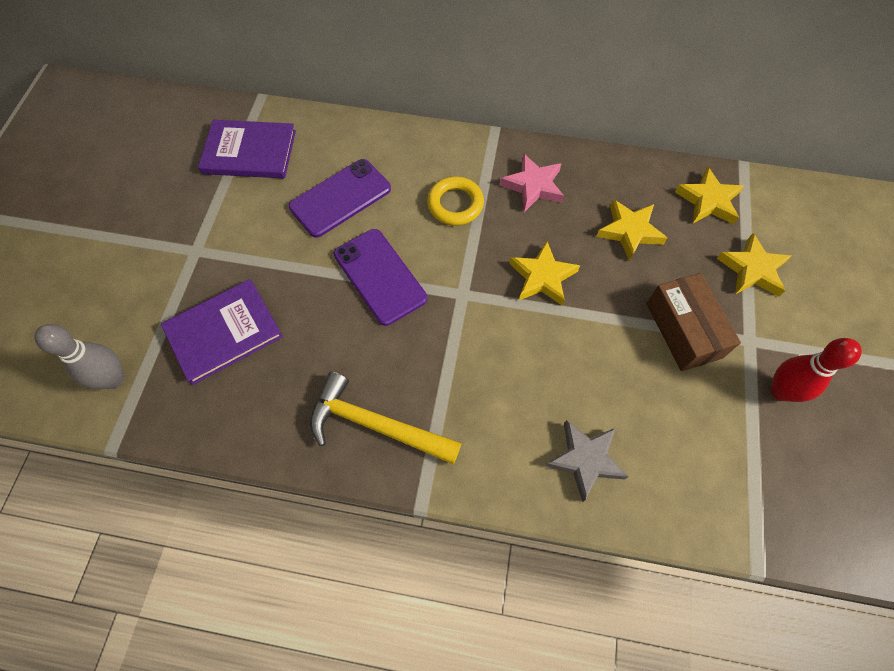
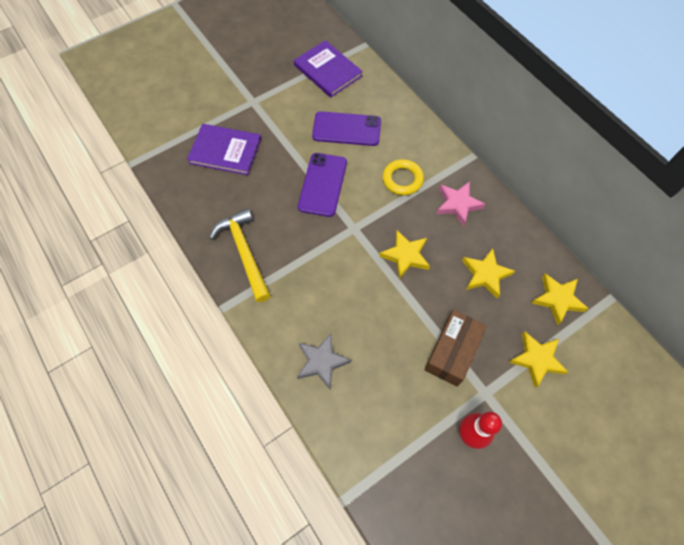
camera: 45 degrees right, 0 degrees up
grey bowling pin [34,324,124,389] -> none

